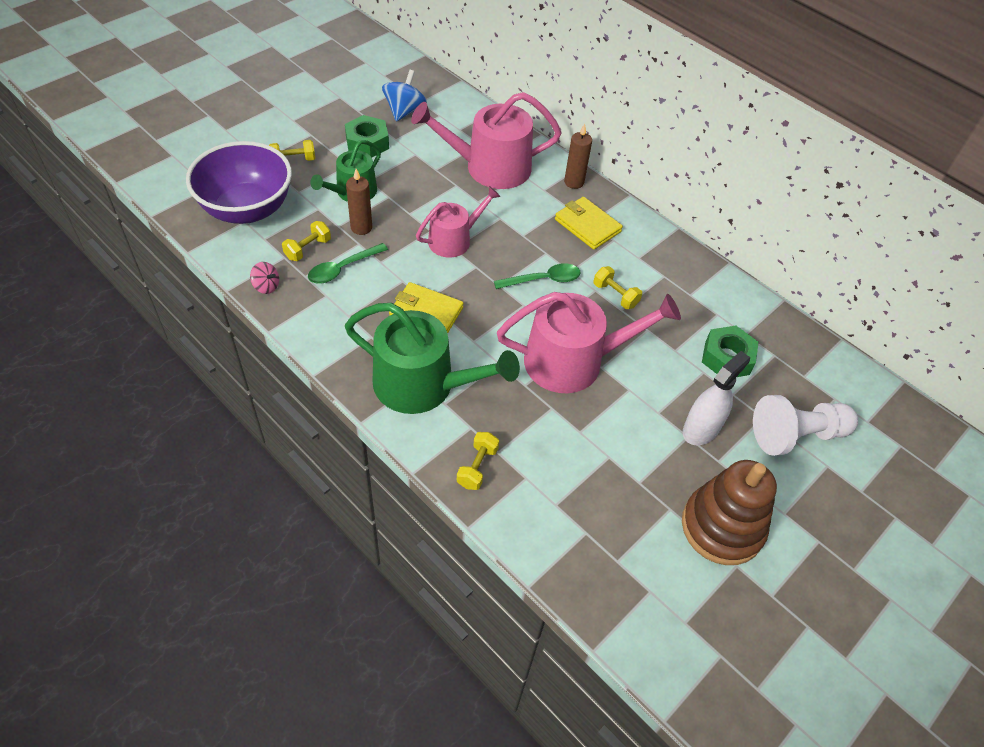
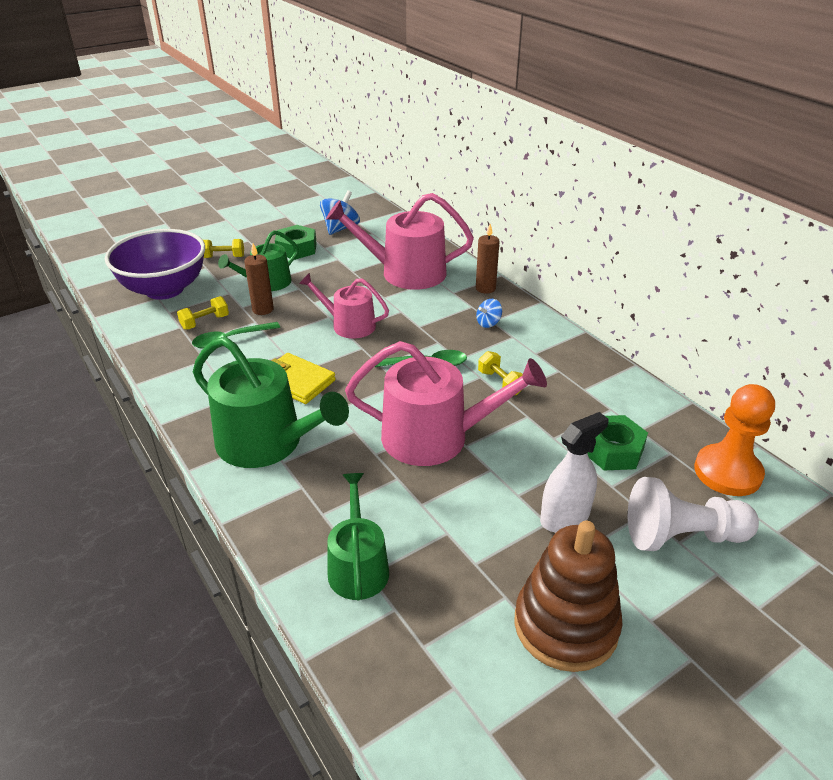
camera: 15 degrees right, 15 degrees down
pink spinning top [250,262,279,294] -> none
pink watering can [416,186,501,258] -> pink watering can turned 135 degrees counterclockwise [299,273,389,339]
yellow dumbbell [457,432,499,490] -> none
yellow wallet [555,197,623,250] -> blue spinning top [476,299,502,328]
none -> green watering can [327,473,389,600]
none -> orange pawn [694,384,775,496]

